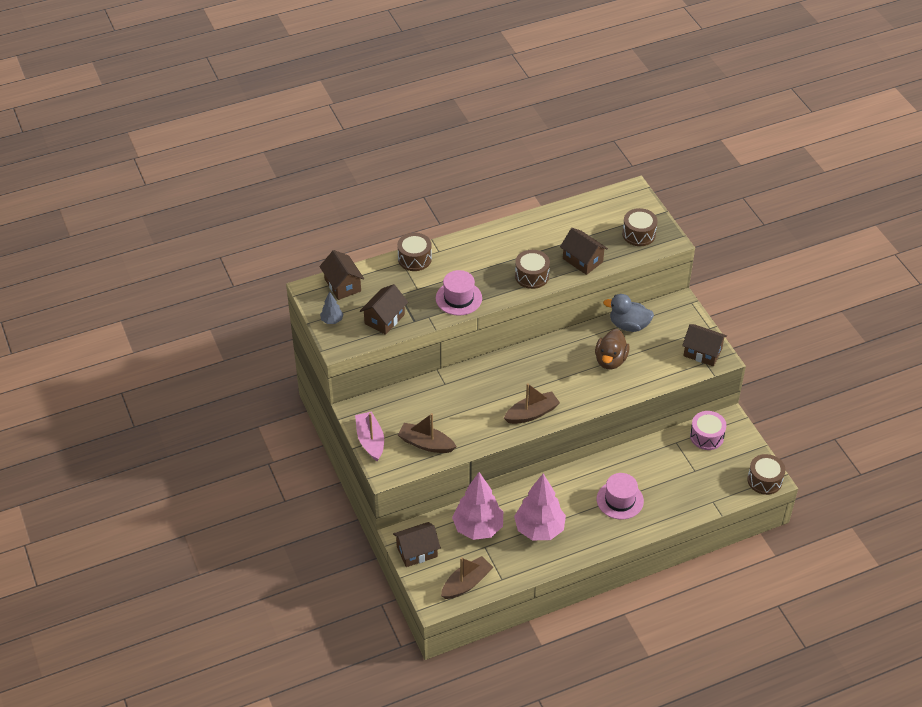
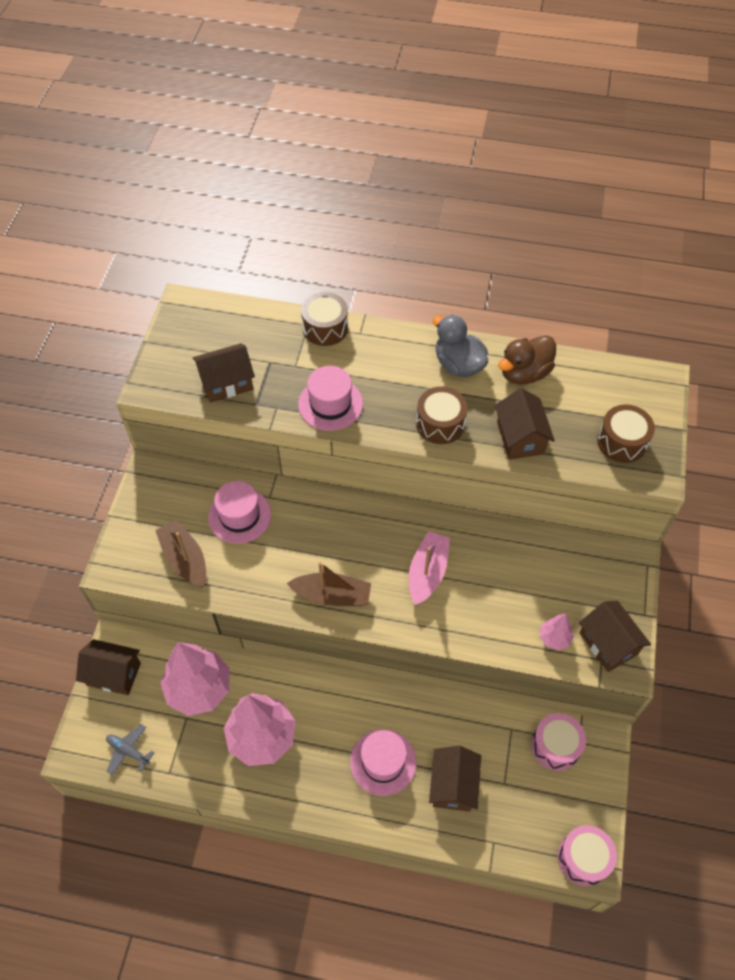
camera: 35 degrees right, 10 degrees up
brown house [319,250,364,300] -> brown house moved to [429,746,481,812]
grey tree [320,291,344,324] -> none
pink boat [355,411,384,461] -> pink boat moved to [409,531,450,605]
brown boat [441,556,493,599] -> grey plane [106,724,155,775]
brown duck [595,329,630,369] -> brown duck moved to [498,335,556,385]
grey duck [603,294,654,332] -> grey duck moved to [433,315,488,377]
brown drum [747,454,786,495] -> pink drum [558,825,617,886]
none -> pink hat [208,481,271,544]
none -> pink tree [540,614,574,650]

